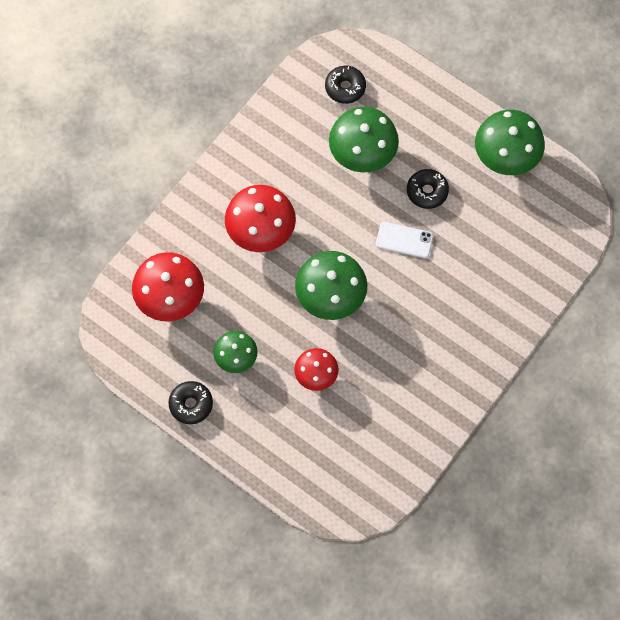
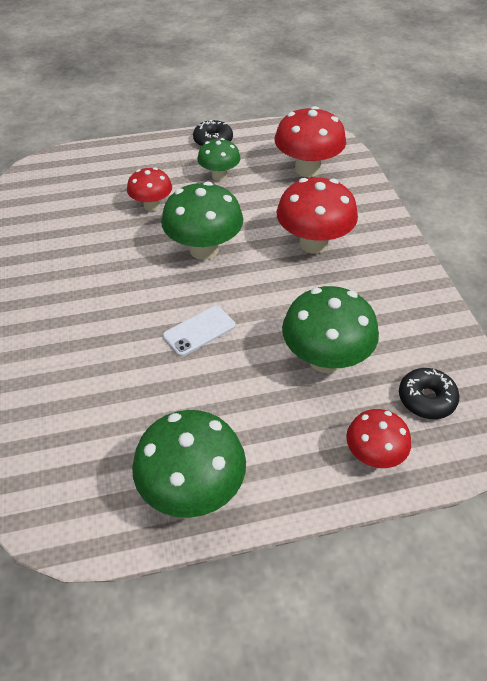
camera: 130 degrees right, 20 degrees down
black donut [407,169,449,209] -> none
none -> red mushroom [346,409,411,468]

